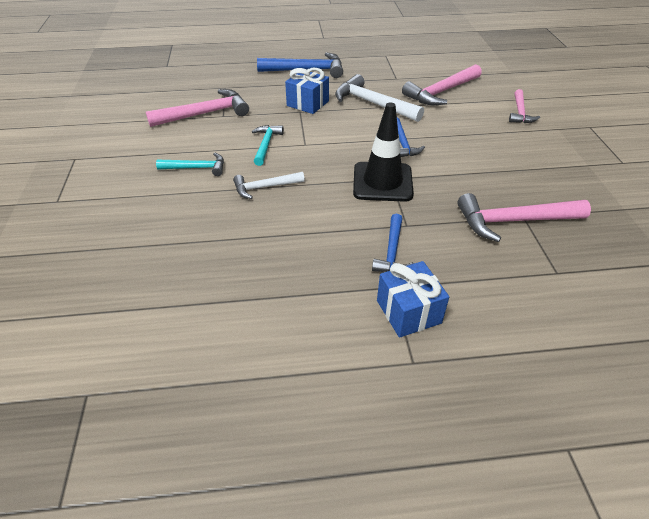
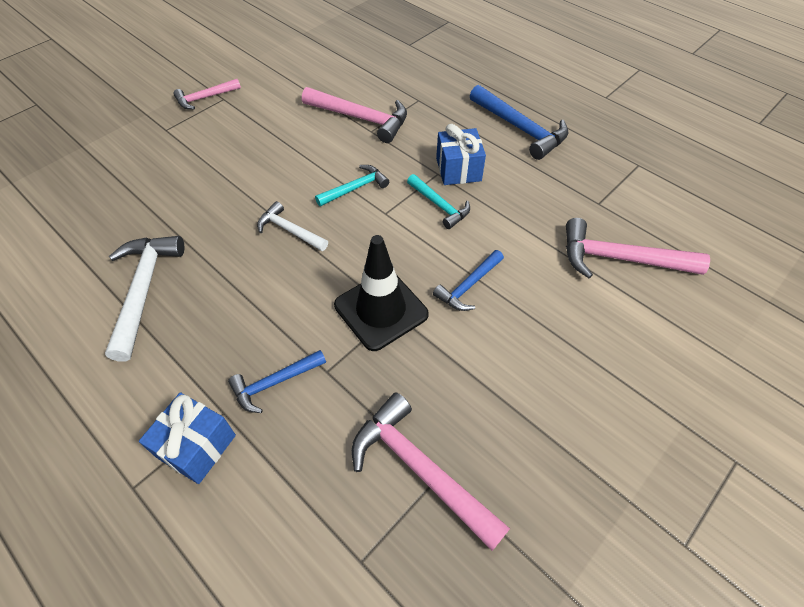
camera: 50 degrees right, 10 degrees up
turquoise hammer [156,152,224,176] -> turquoise hammer moved to [407,174,470,229]
white hammer [335,74,424,122] -> white hammer moved to [105,236,184,362]
pink hammer [509,89,540,123] -> pink hammer moved to [173,79,241,109]

